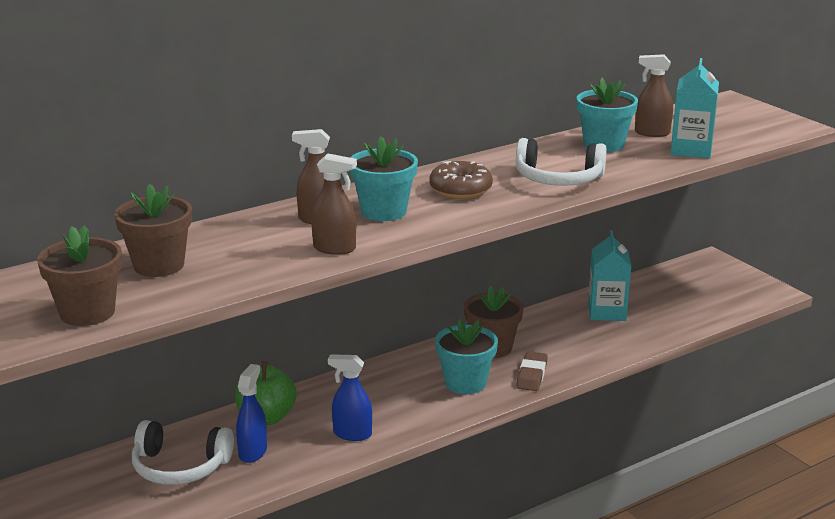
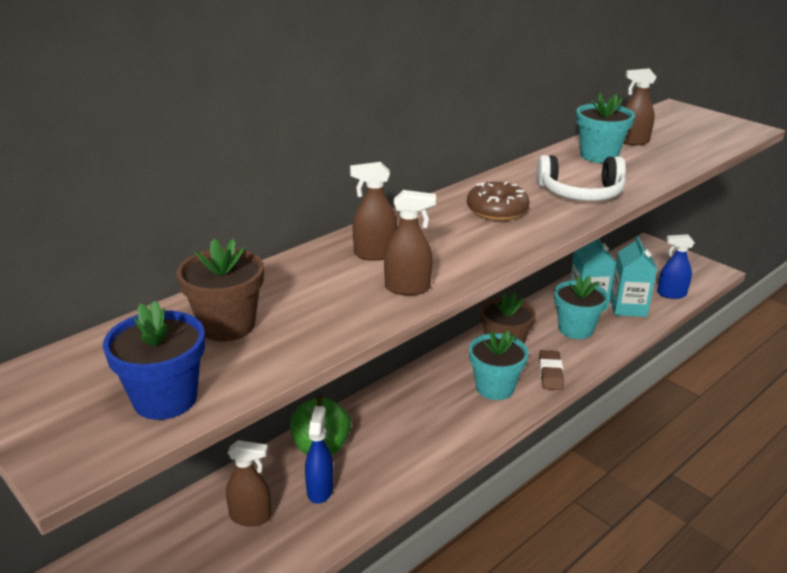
camera: 10 degrees left, 5 degrees up
brown flower pot [37,226,122,326] -> blue flower pot [103,301,205,420]
white headphones [132,420,234,485] -> brown spray bottle [226,440,272,526]
blue spray bottle [328,354,372,441] -> blue spray bottle moved to [657,234,694,299]
turquoise flower pot [350,136,418,221] -> turquoise flower pot moved to [554,275,609,339]
turquoise carton [670,58,719,159] -> turquoise carton moved to [610,236,657,317]

